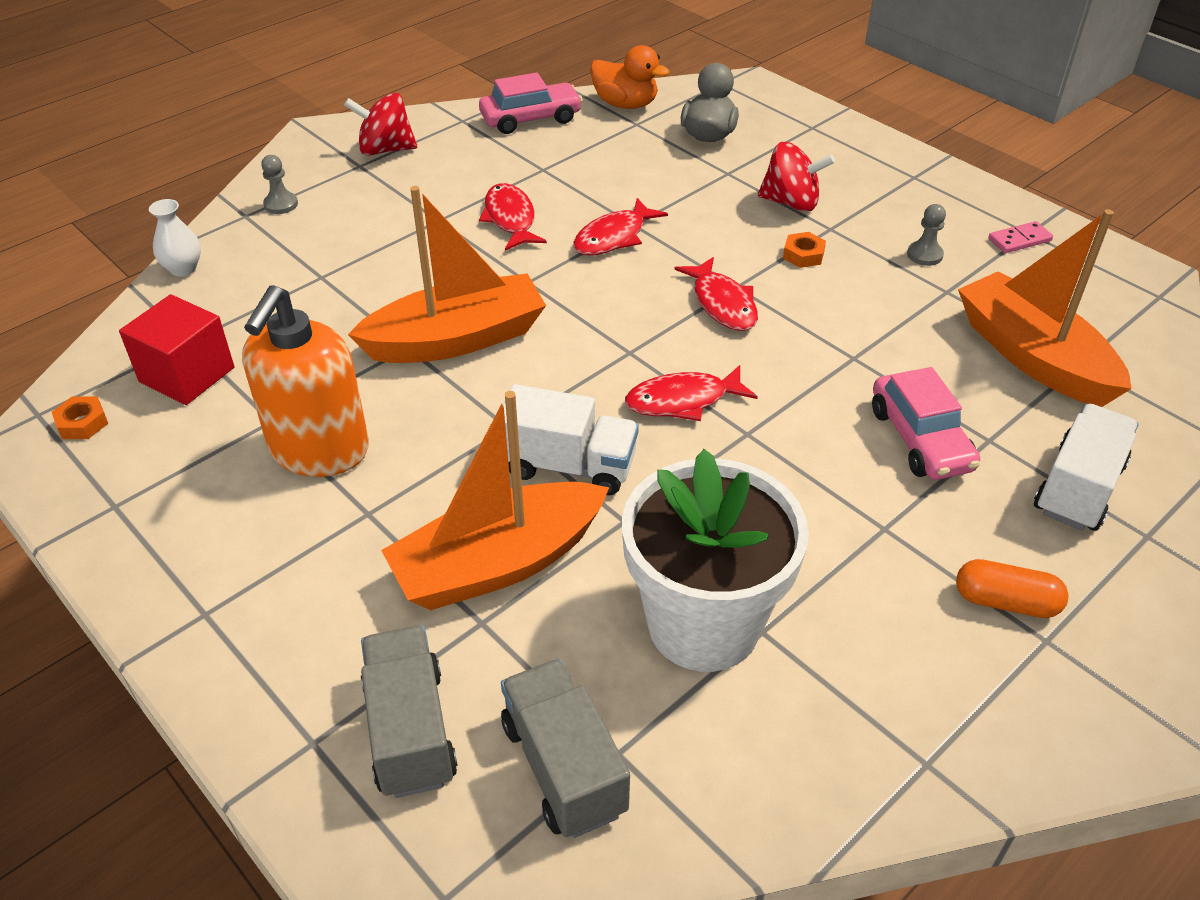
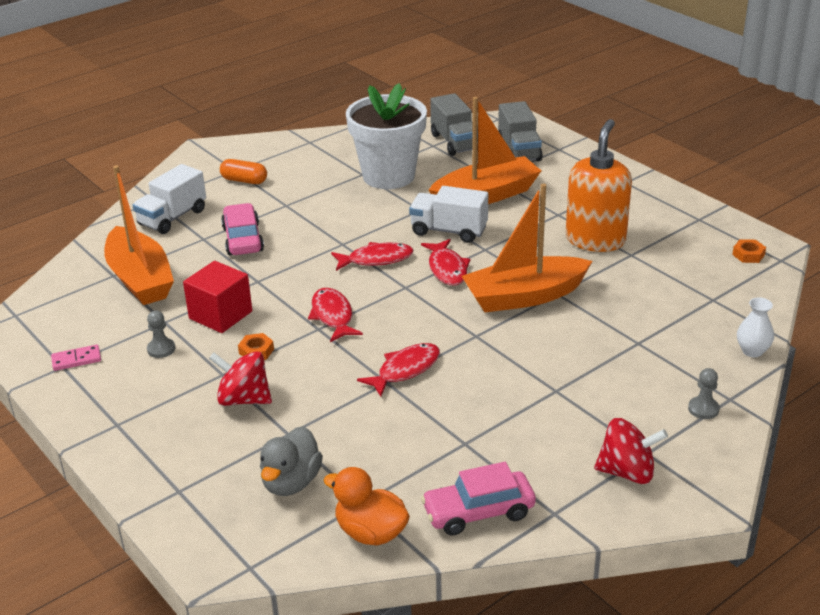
camera: 175 degrees left, 10 degrees down
red cube [119,294,234,405] -> red cube moved to [183,261,252,333]
red fish [479,183,547,250] -> red fish moved to [421,239,471,285]

